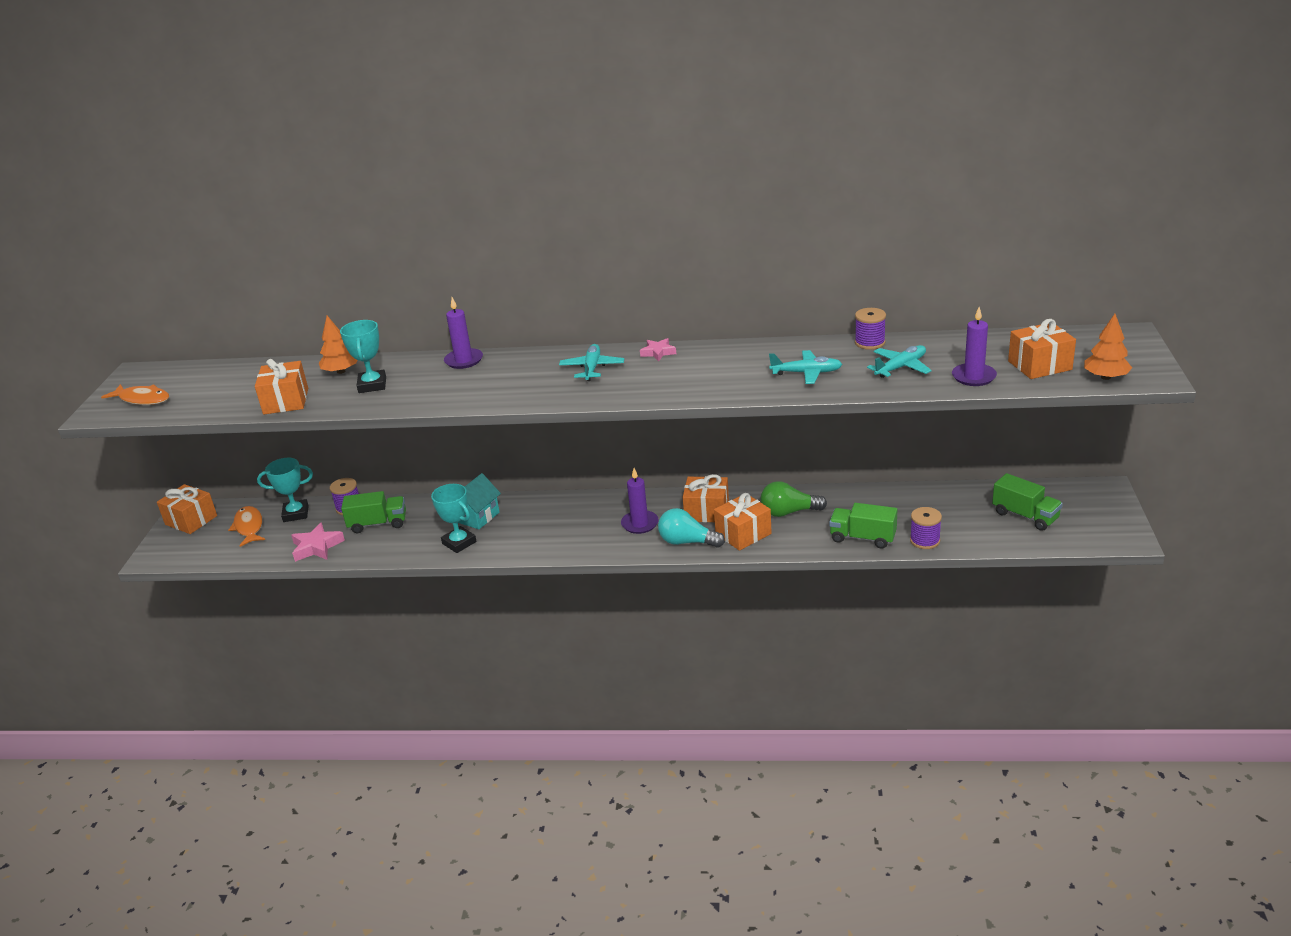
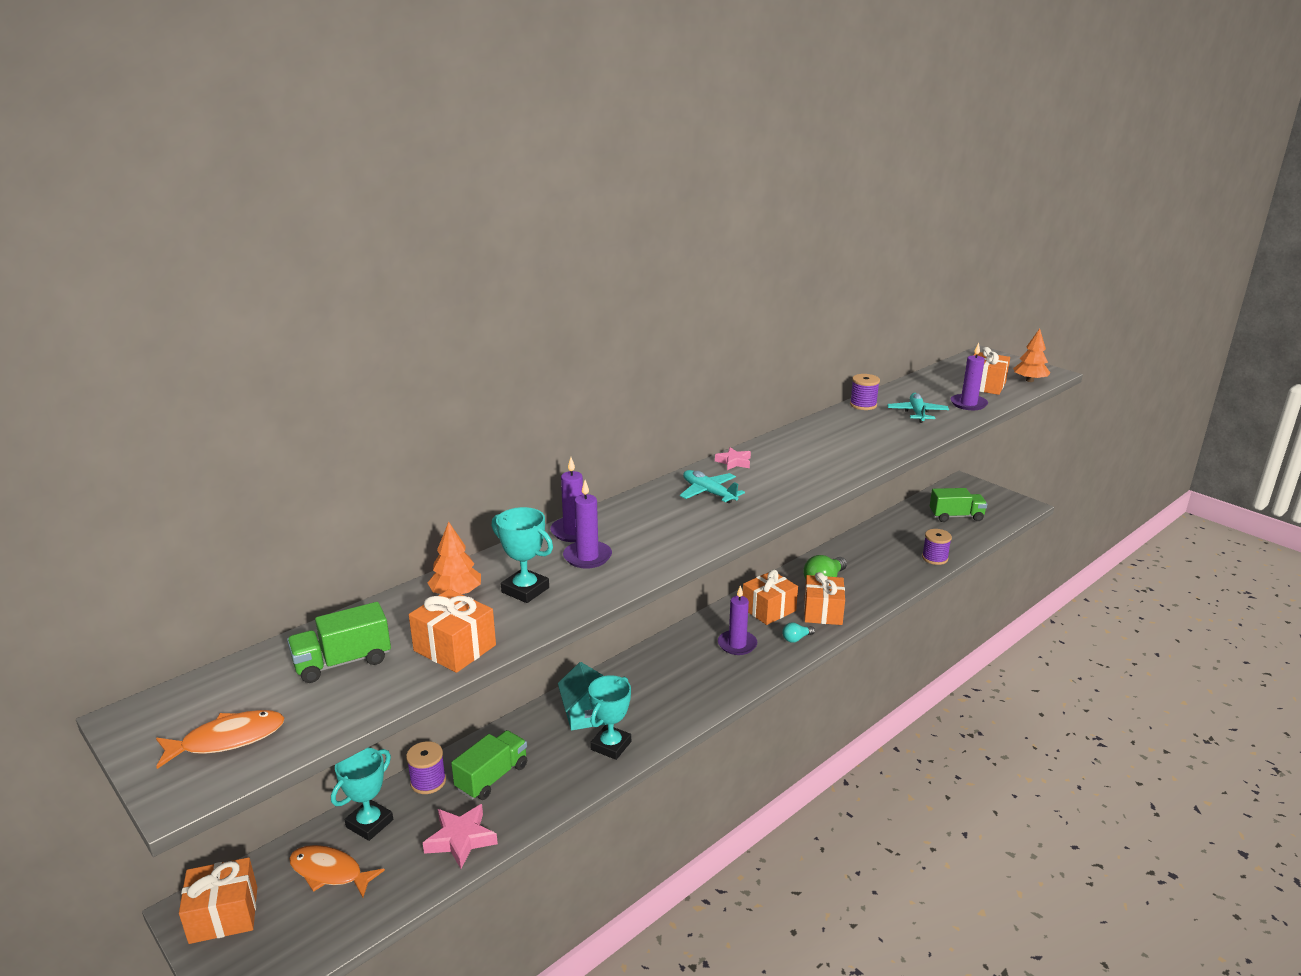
camera: 50 degrees left, 5 degrees down
turquoise trophy [431,484,477,553] -> turquoise trophy turned 60 degrees counterclockwise [589,675,631,760]
turquoise light bulb [658,508,725,548] -> turquoise light bulb [782,622,815,643], size x0.55
turquoise plane [769,350,842,384] -> none
green truck [829,503,897,549] -> green truck moved to [287,602,391,683]
none -> purple candle [563,480,612,568]

